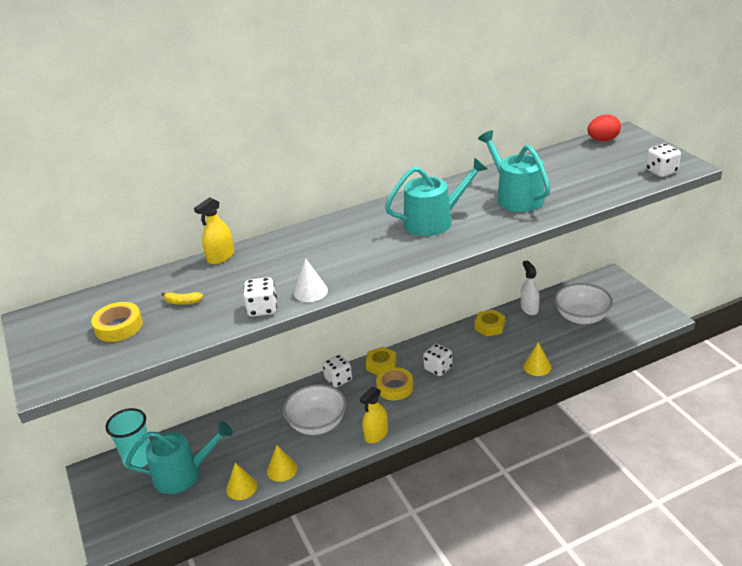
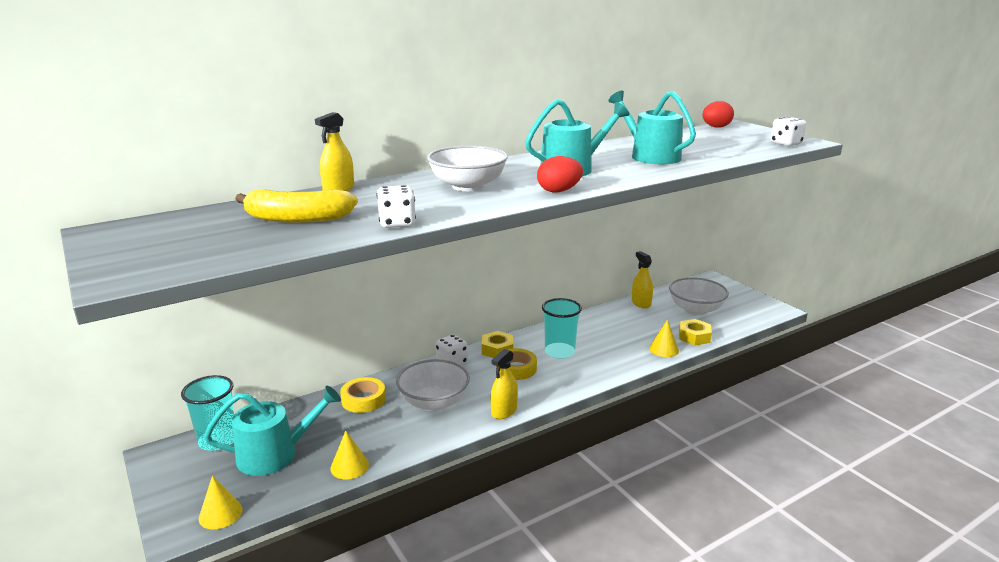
camera: 10 degrees left, 10 degrees down
yellow tape [91,302,143,342] -> yellow tape moved to [340,377,386,413]
yellow banana [161,292,203,305] -> yellow banana [235,189,358,223], size x2.34
yellow cone [267,445,297,482] -> yellow cone moved to [199,476,242,529]
white cone [294,258,328,302] -> none
white dice [423,344,453,376] -> turquoise cup [542,298,582,359]
yellow nut [475,309,505,337] -> yellow nut moved to [679,319,712,345]
white spray bottle [521,260,540,315] -> yellow spray bottle [632,251,653,309]
none -> white bowl [427,146,508,191]
none -> red egg [537,156,583,193]

